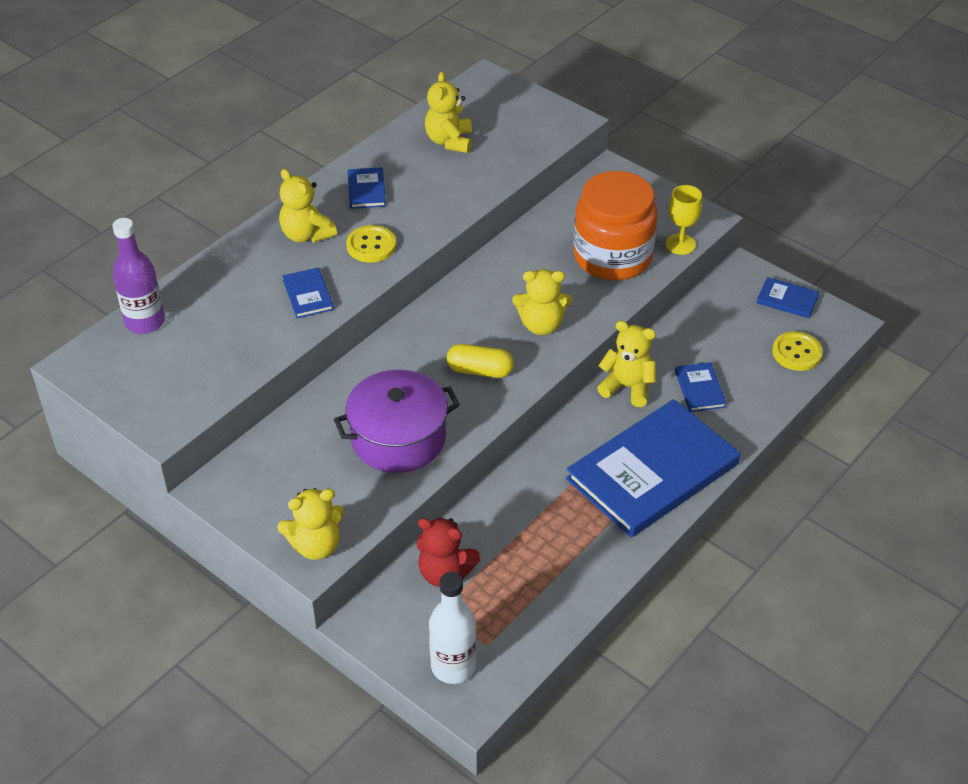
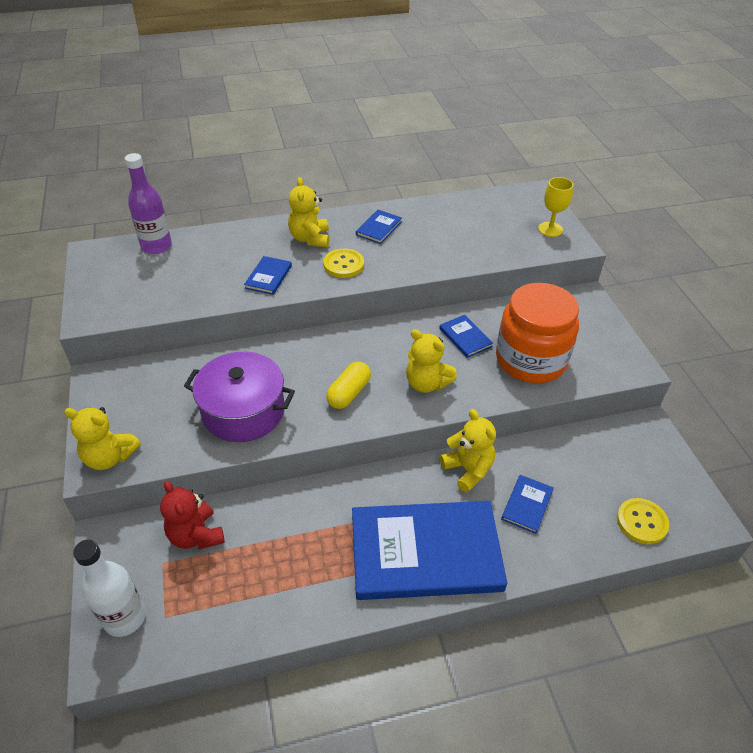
camera: 35 degrees right, 0 degrees up
yellow teddy bear [425,72,472,153] -> none
yellow capsule [447,344,514,378] -> yellow capsule turned 75 degrees clockwise [326,361,371,409]
yellow goblet [666,185,702,255] -> yellow goblet moved to [538,177,574,237]
blue book [756,277,819,318] -> blue book moved to [439,315,493,358]

